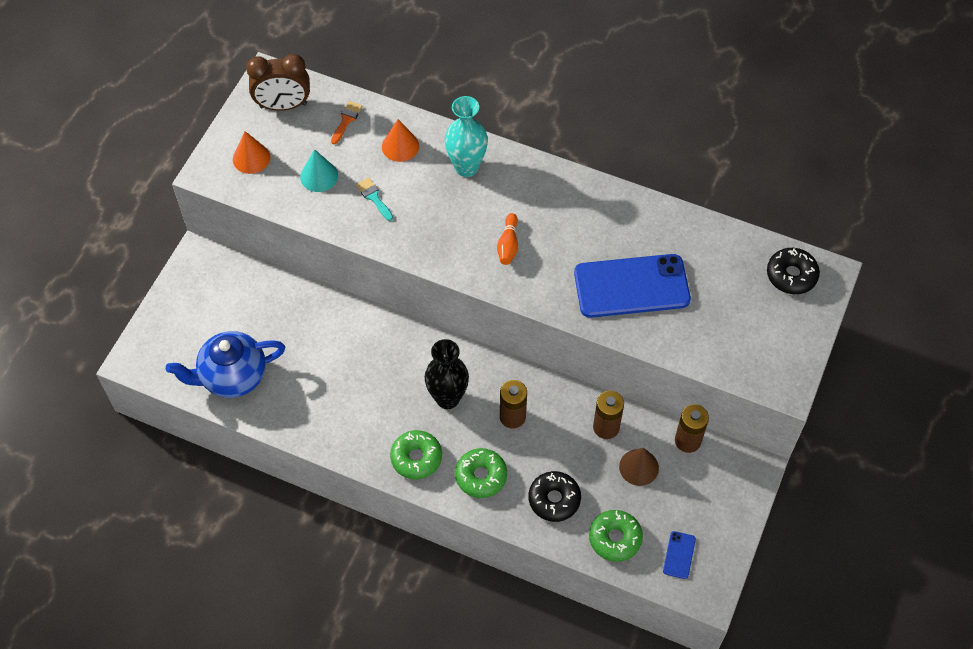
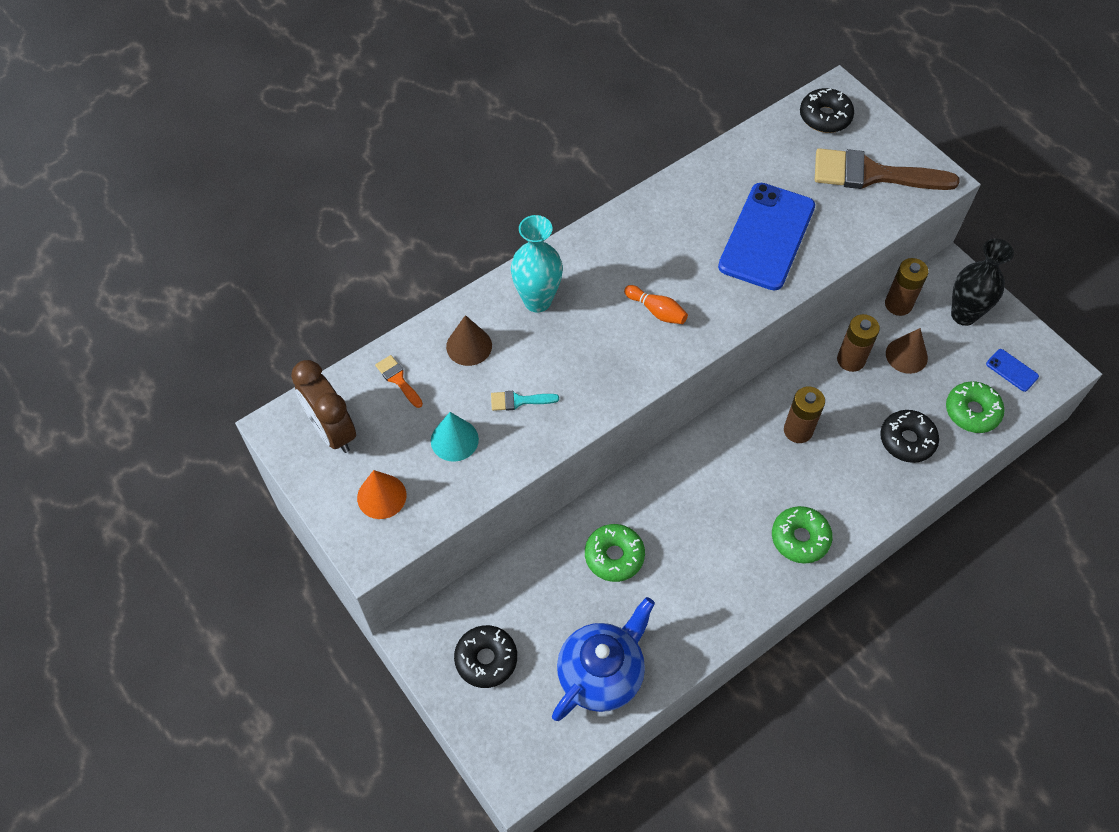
camera: 60 degrees left, 0 degrees up
blue teapot [166,331,285,398] -> blue teapot turned 150 degrees counterclockwise [552,597,655,721]
brown clock [246,54,310,111] -> brown clock turned 120 degrees clockwise [291,360,356,453]
orange cone [382,119,419,162] -> brown cone [446,315,492,366]
black vase [425,339,469,409] -> black vase moved to [951,239,1014,326]
green donut [455,448,507,498] -> green donut moved to [585,524,645,582]
none -> black donut [454,625,517,688]
none -> brown brush [815,148,960,190]

